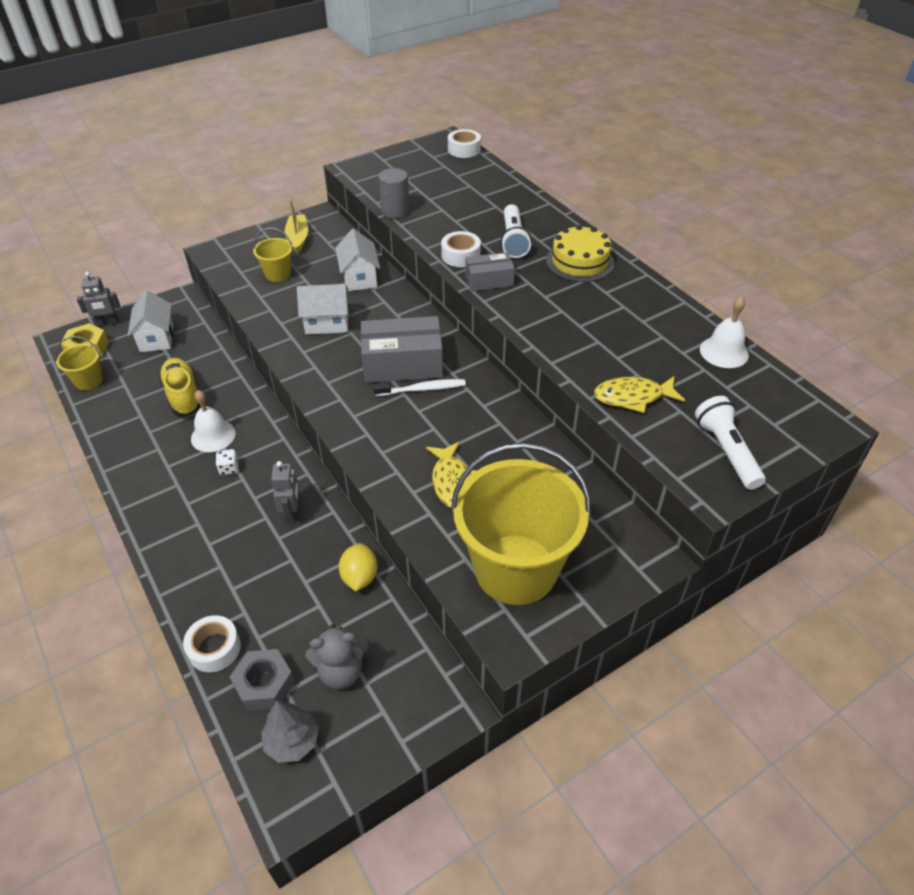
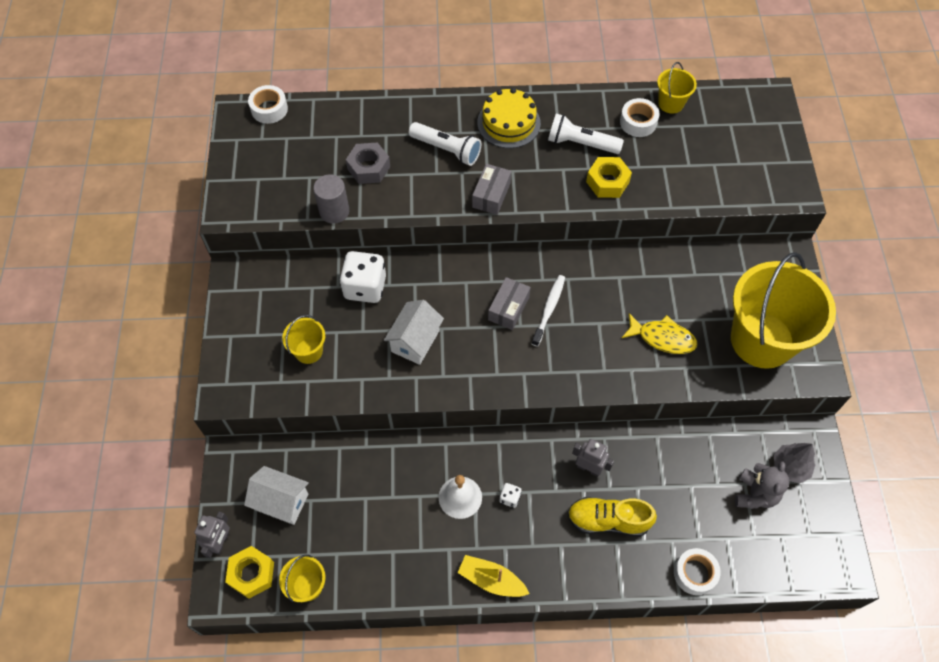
camera: 60 degrees left, 15 degrees up
yellow shoe [159,358,201,415] -> yellow shoe moved to [567,497,657,536]
grey nut [230,649,295,711] -> grey nut moved to [346,142,390,184]
grey tree [261,700,319,763] -> grey tree moved to [774,443,815,484]
yellow boat [285,200,308,254] -> yellow boat moved to [458,555,529,597]
white house [336,228,380,291] -> white dice [339,251,386,303]
yellow lemon [339,543,378,591] -> none
grey box [361,316,443,383] -> grey box [488,277,531,330], size x0.58
white tape [441,231,481,267] -> white tape moved to [620,98,659,137]
yellow fish [594,376,685,413] -> none
white flashlight [695,396,766,490] -> white flashlight moved to [548,114,624,154]
white bell [700,296,749,368] -> yellow bucket [657,62,697,114]
none -> yellow nut [586,157,632,198]

